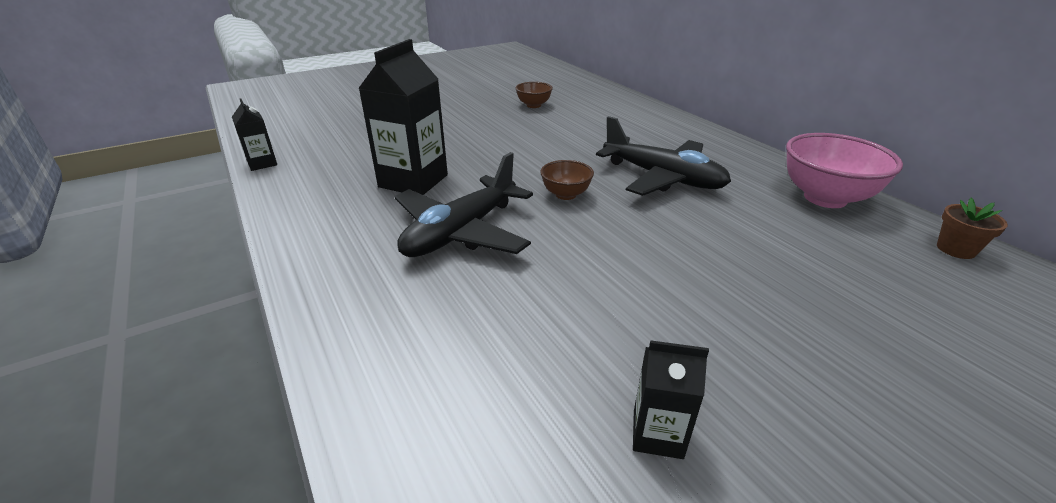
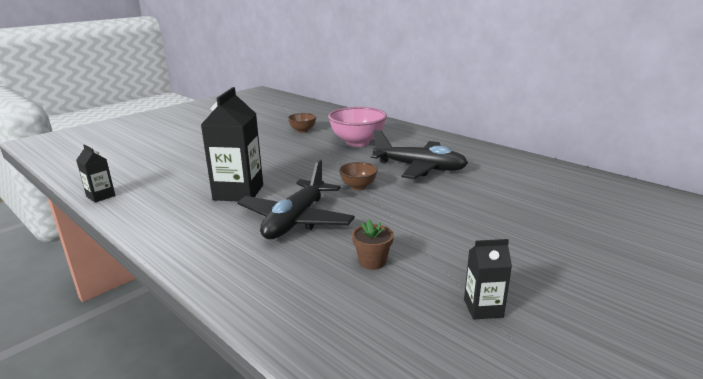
camera: 15 degrees left, 10 degrees down
pink bowl [786,133,903,208] -> pink bowl moved to [328,107,387,147]
brown flower pot [937,198,1008,259] -> brown flower pot moved to [352,219,394,270]

